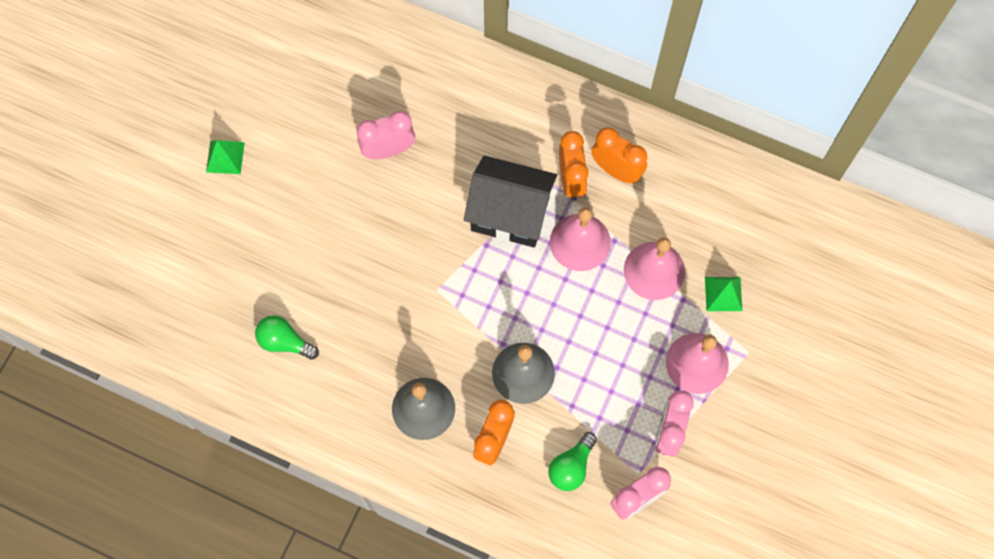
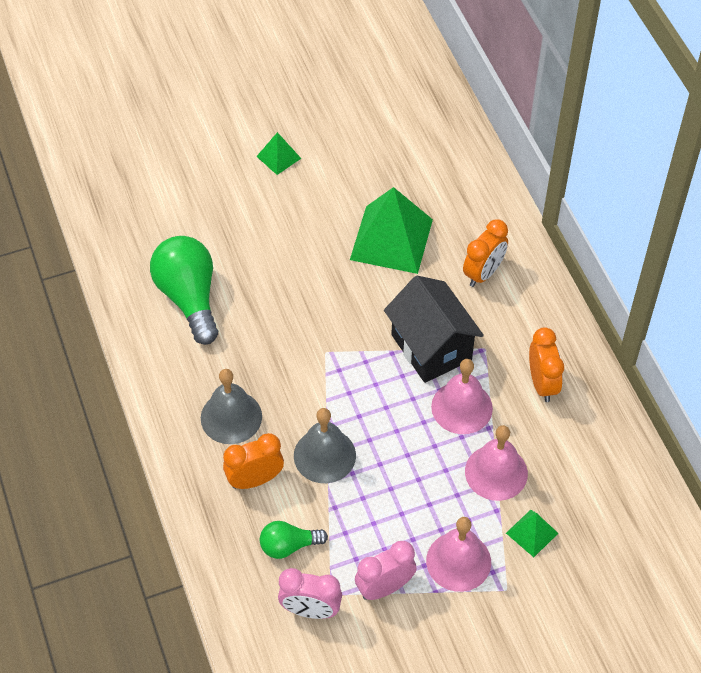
camera: 45 degrees right, 15 degrees down
green light bulb [255,315,319,360] -> green light bulb [150,236,218,345], size x1.84
pink clock [357,111,415,159] -> green pyramid [350,187,433,274]
orange clock [559,131,589,201] -> orange clock moved to [463,219,508,287]

